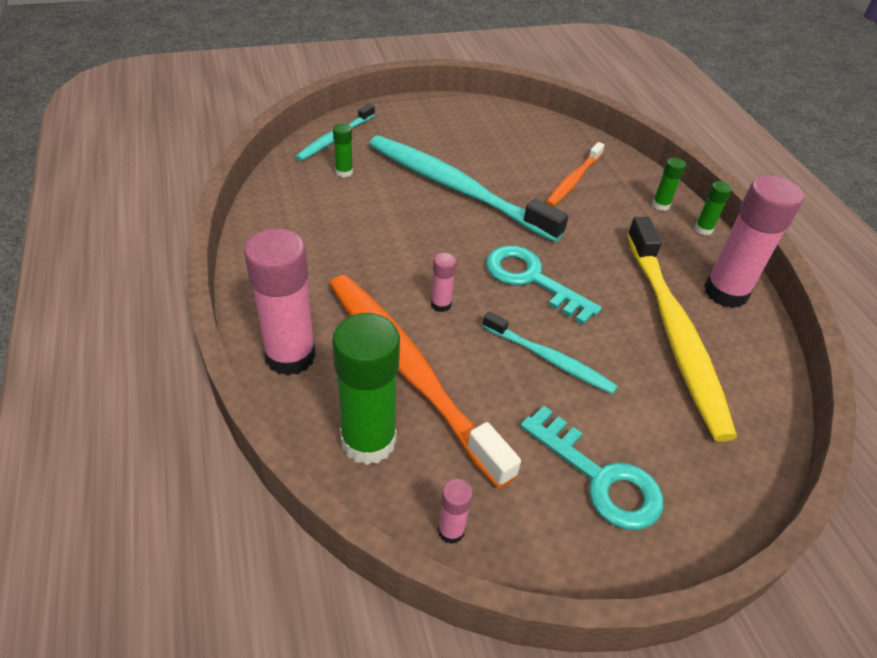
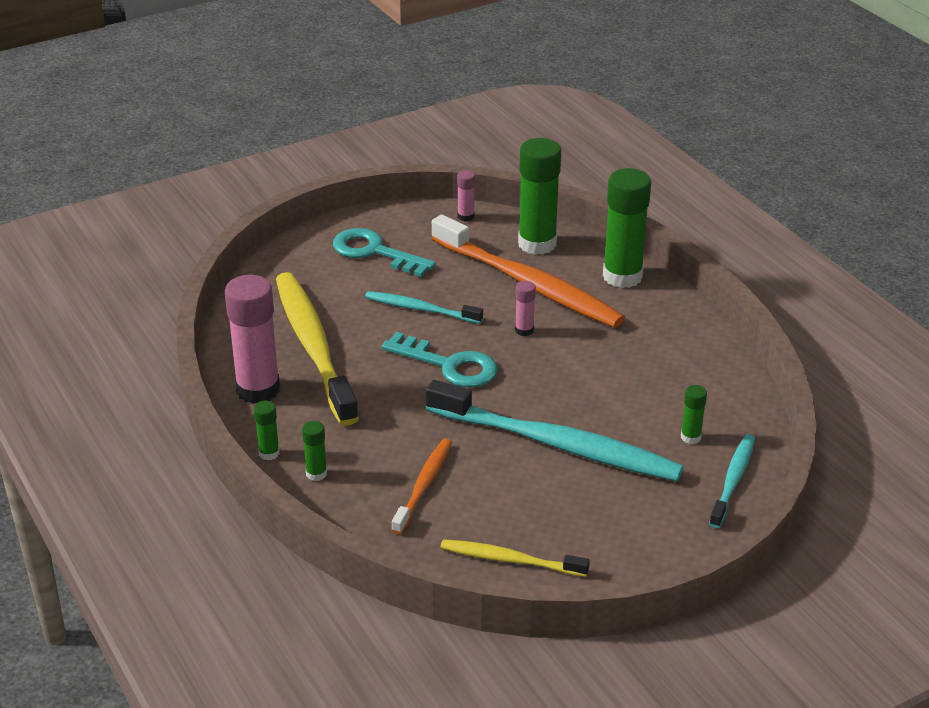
camera: 170 degrees right, 10 degrees down
pink glue stick [244,228,316,376] -> green glue stick [603,168,651,288]
none -> yellow toothbrush [440,539,590,577]

